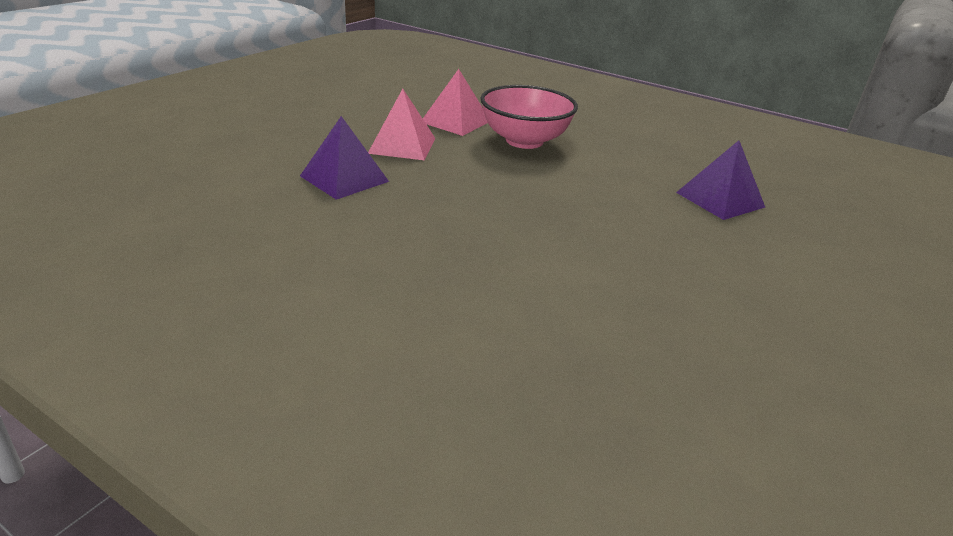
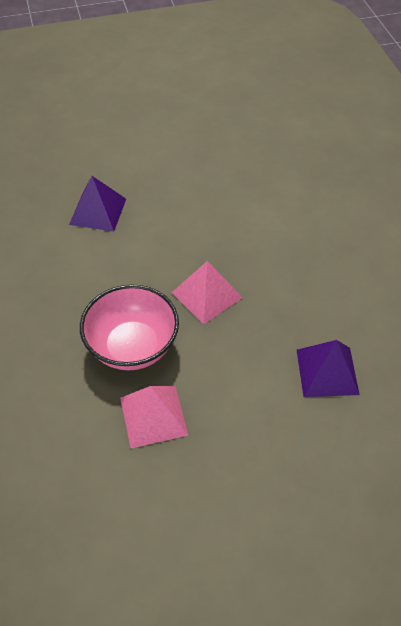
camera: 135 degrees left, 20 degrees up
pink pyramid [368,89,436,160] -> pink pyramid moved to [171,261,243,324]

